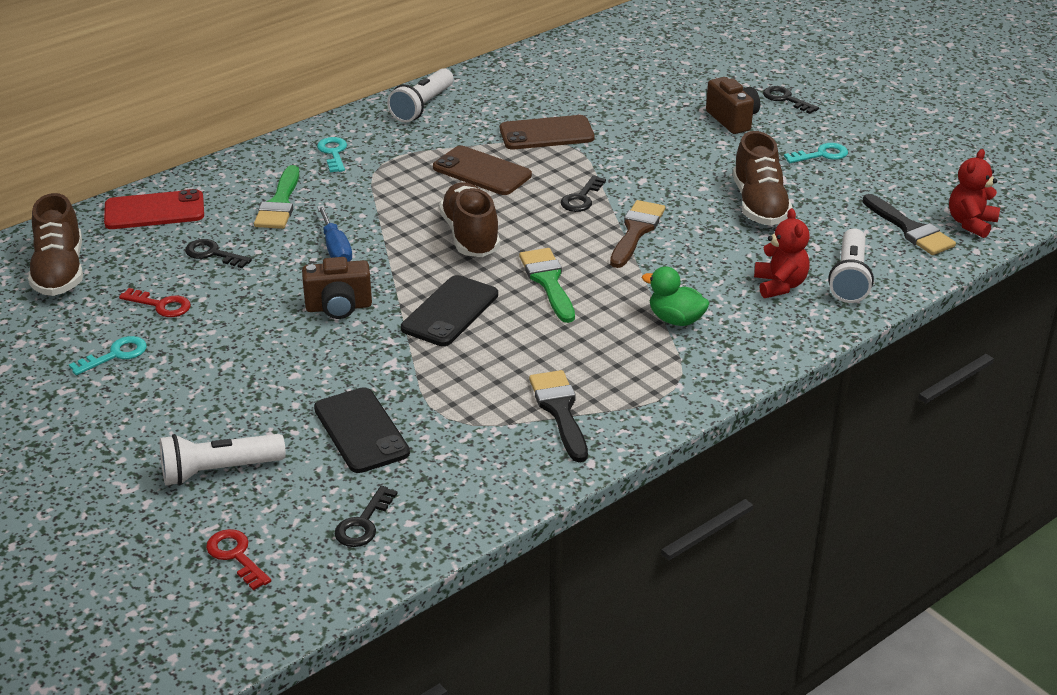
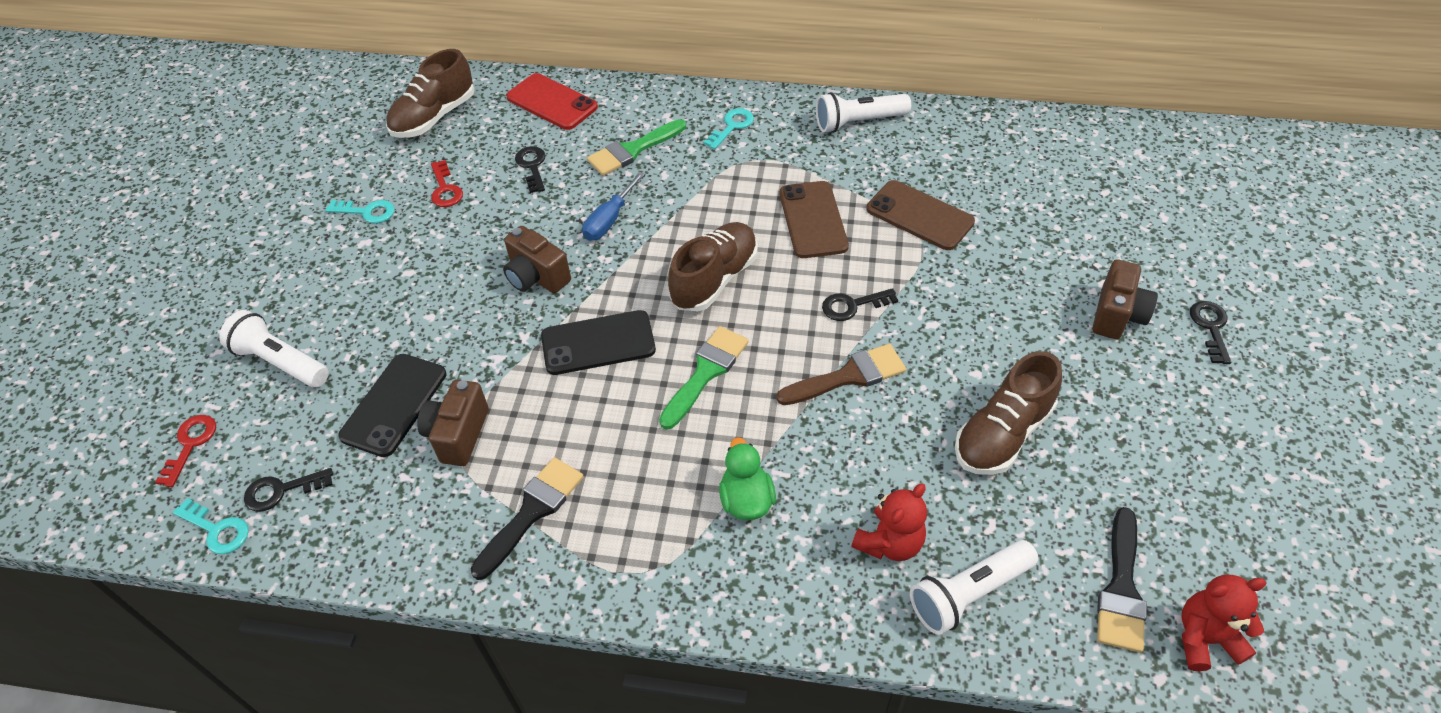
camera: 50 degrees right, 15 degrees up
turquoise key [784,143,848,163] -> turquoise key moved to [173,498,249,554]
none -> brown camera [417,380,489,466]

